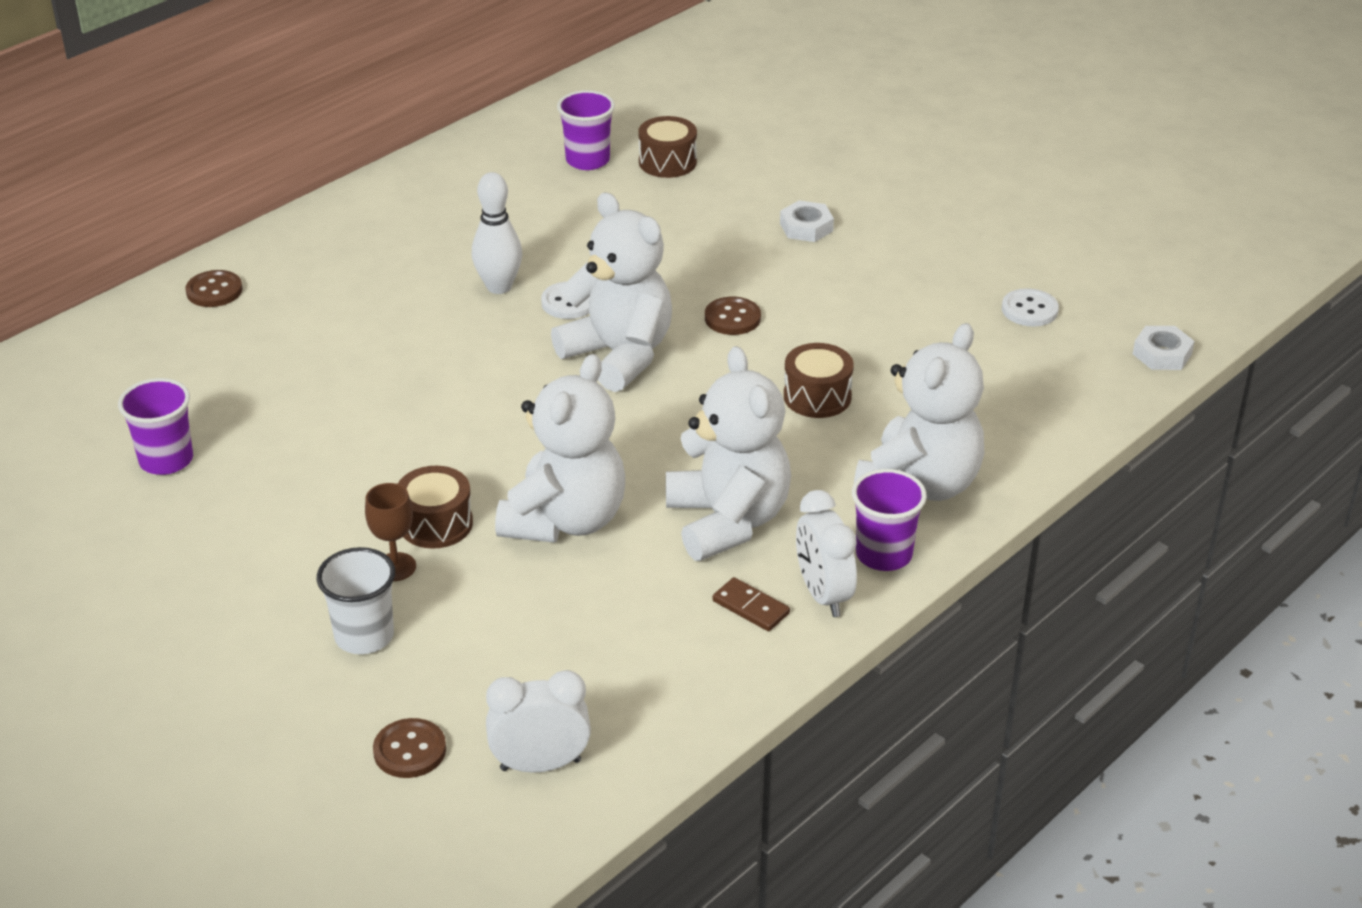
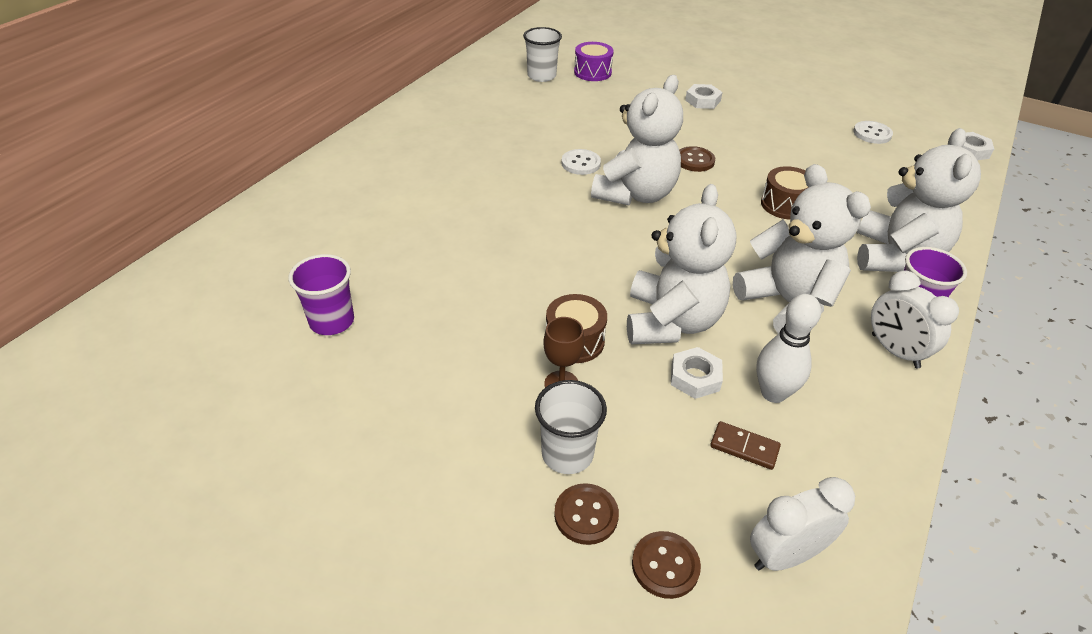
camera: 15 degrees left, 5 degrees up
brown button [185,270,243,307] -> brown button moved to [554,483,619,545]
white bowling pin [472,172,522,294] -> white bowling pin moved to [756,294,821,403]
white teddy bear [551,192,672,392] -> white teddy bear turned 90 degrees clockwise [591,75,683,206]
purple cup [557,90,615,170] -> white cup [523,27,562,82]
brown drum [638,116,697,178] -> purple drum [574,42,614,81]
brown domino [713,577,790,631] -> brown domino moved to [710,421,781,470]
none -> white nut [671,347,723,399]

